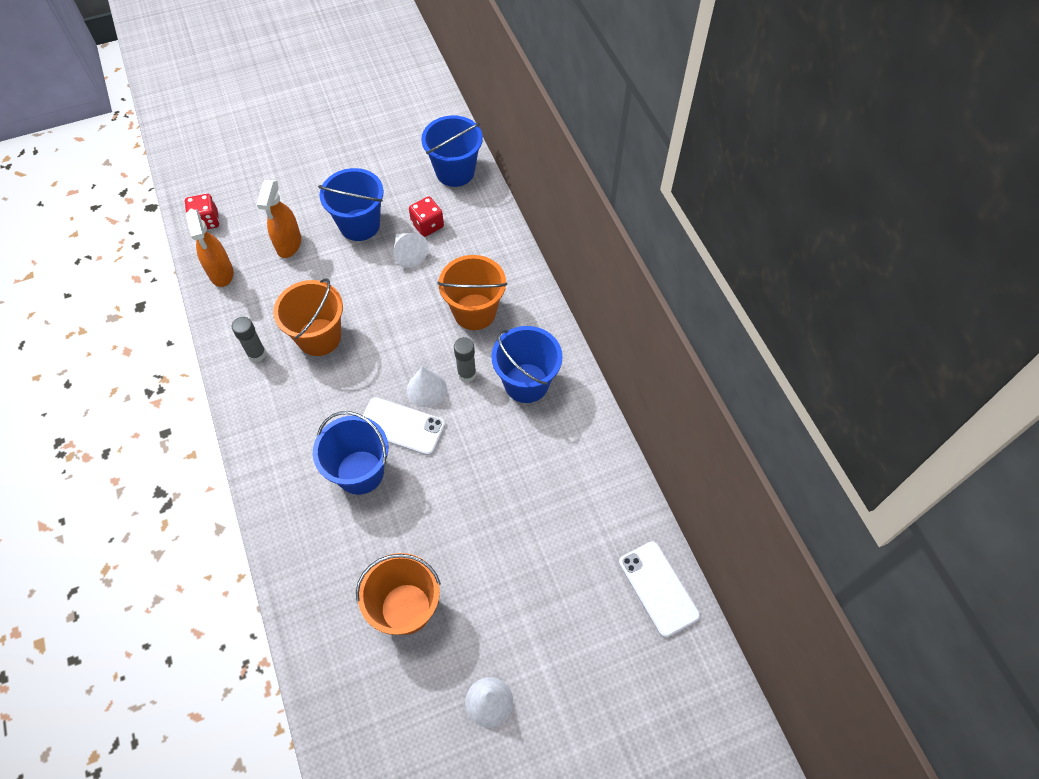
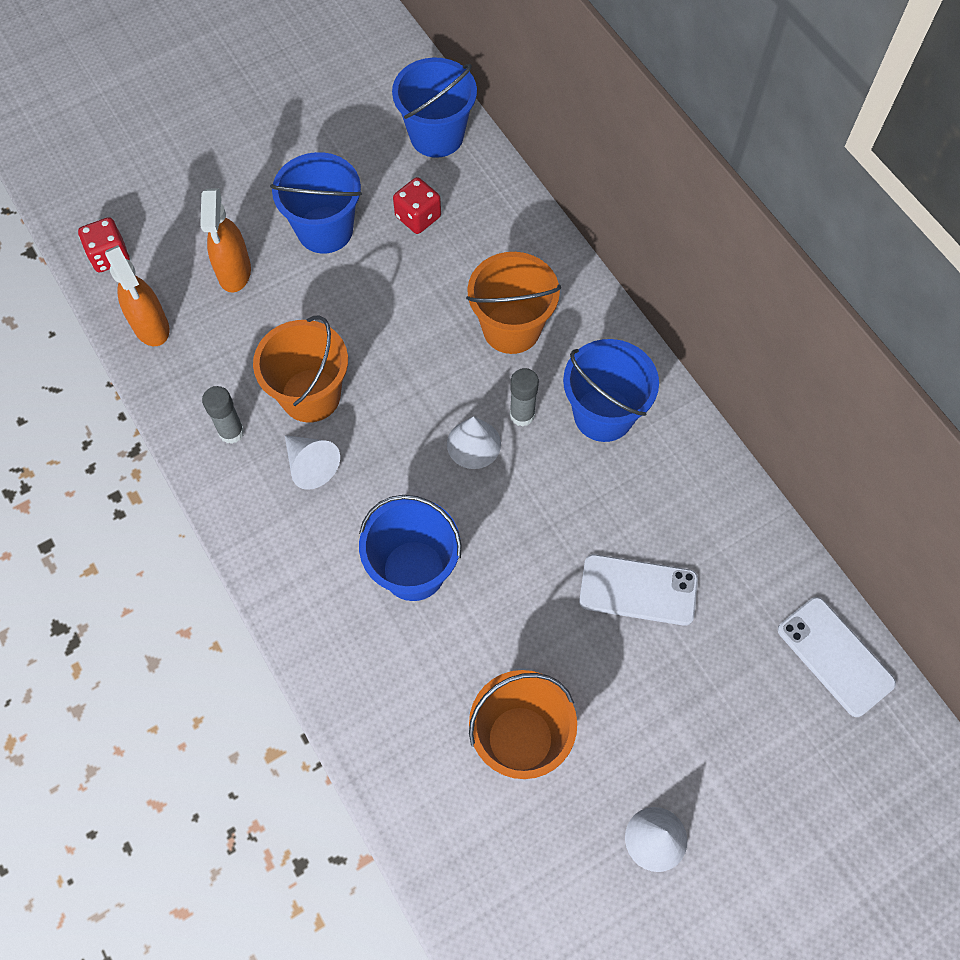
camera: 10 degrees left, 5 degrees up
white phone [362,397,445,455] -> white phone moved to [579,554,698,626]
white cone [394,233,429,268] -> white cone moved to [285,435,340,490]

